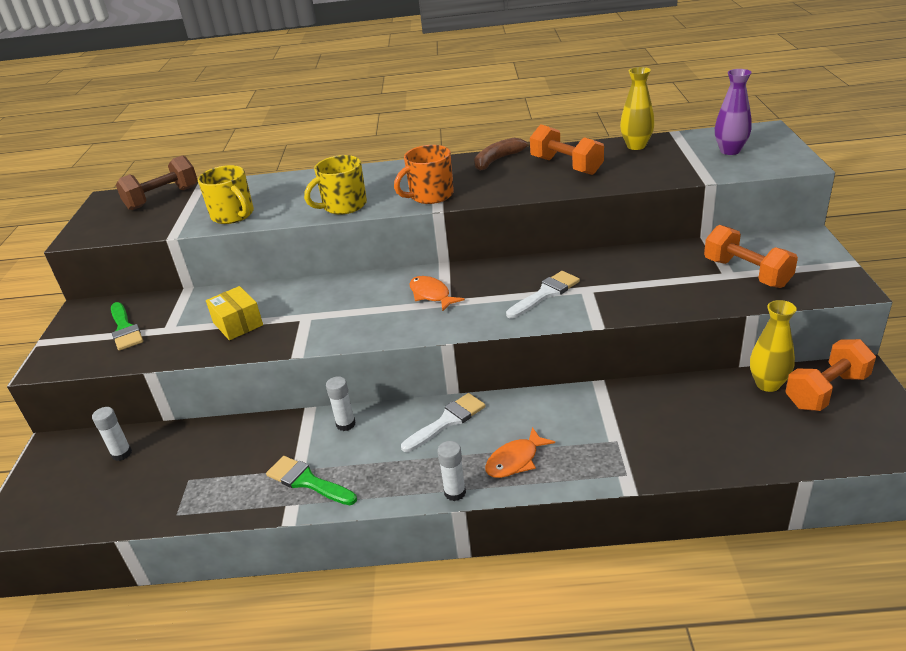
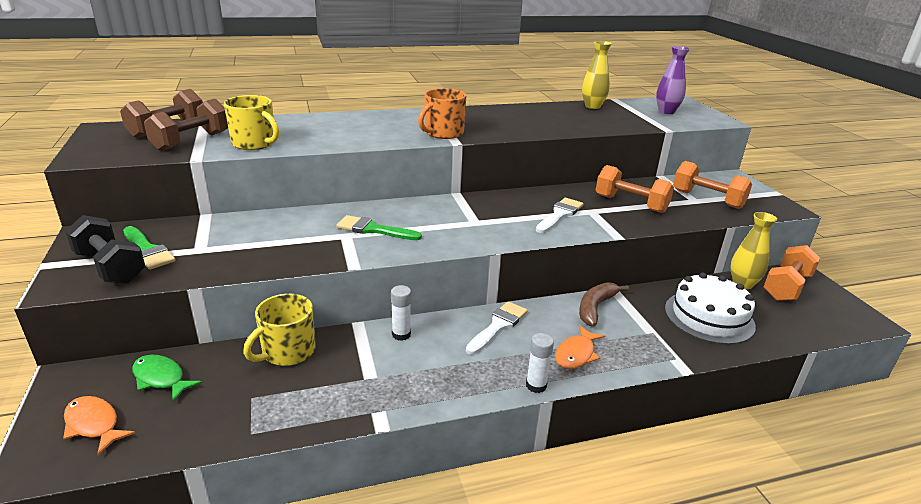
camera: 20 degrees left, 5 degrees down
white glue stick [92,407,132,461] -> green fish [132,355,202,402]
yellow box [206,286,263,340] -> none
green brush [266,456,357,505] -> green brush moved to [336,215,422,240]
yellow mug [304,155,367,215] -> yellow mug moved to [243,294,316,366]
orange fish [409,276,465,312] -> orange fish moved to [63,396,135,455]
brown banana [474,138,530,171] -> brown banana moved to [579,282,629,326]
orange dumbbell [530,125,604,175] -> orange dumbbell moved to [596,165,674,213]
none -> black dumbbell [65,215,146,284]
none -> brown dumbbell [144,99,228,151]
none -> white cake [665,273,756,344]

